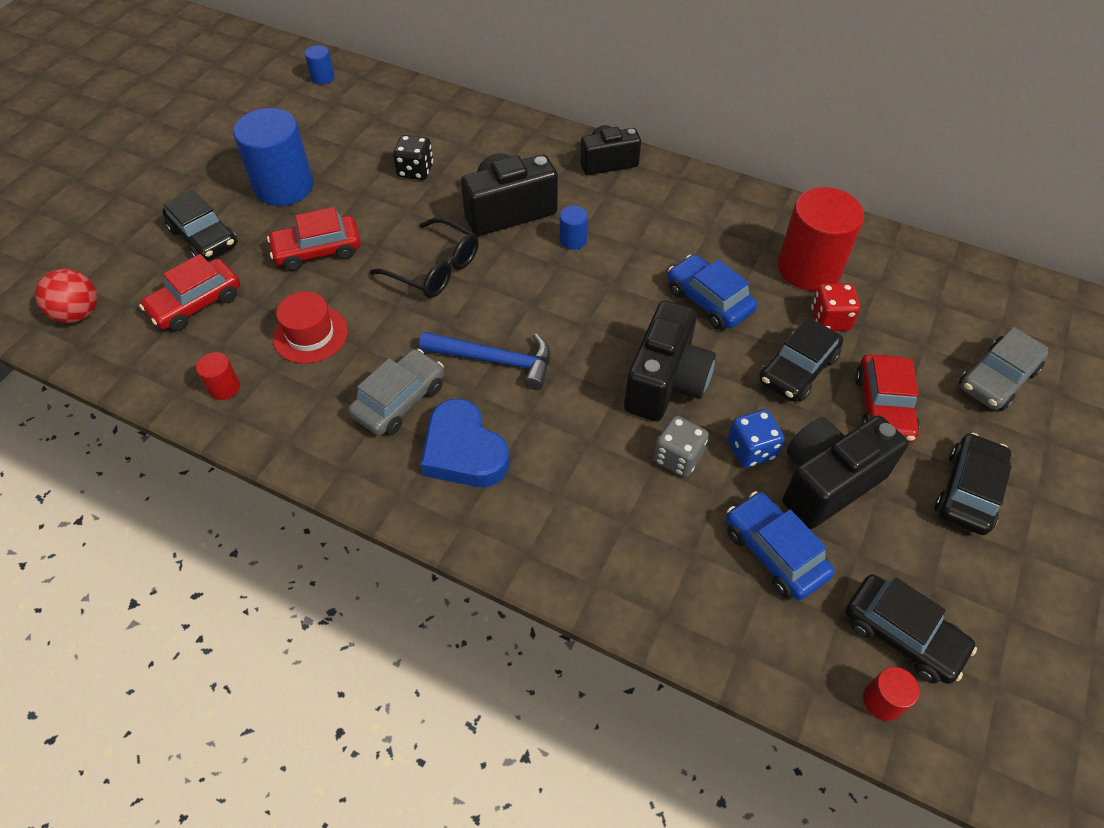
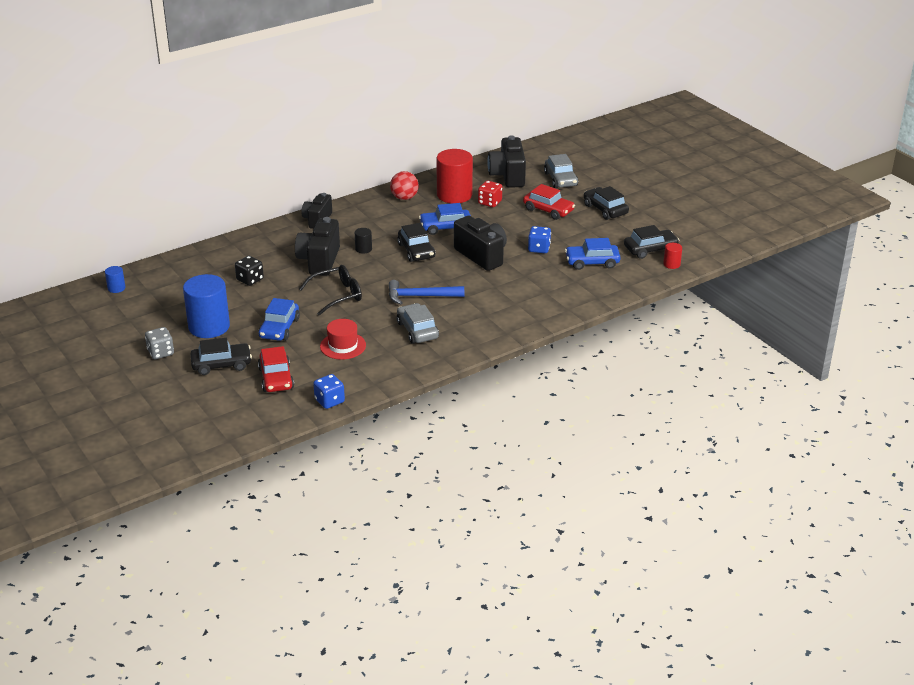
camera: 60 degrees left, 20 degrees down
red ball [35,269,97,323] -> red ball moved to [390,171,419,200]
red cylinder [196,352,240,400] -> none
red car [267,207,361,271] -> blue car [258,298,300,341]
blue hammer [419,332,550,390] -> blue hammer turned 135 degrees counterclockwise [389,280,464,304]
blue heart [420,399,509,487] -> none
blue cylinder [560,206,588,250] -> black cylinder [355,228,372,254]
grey dice [654,416,709,477] -> grey dice moved to [145,327,174,359]
black car [760,317,843,401] -> black car moved to [397,223,435,262]
black camera [783,415,908,529] -> black camera moved to [487,135,526,188]
none -> blue dice [313,374,345,409]

